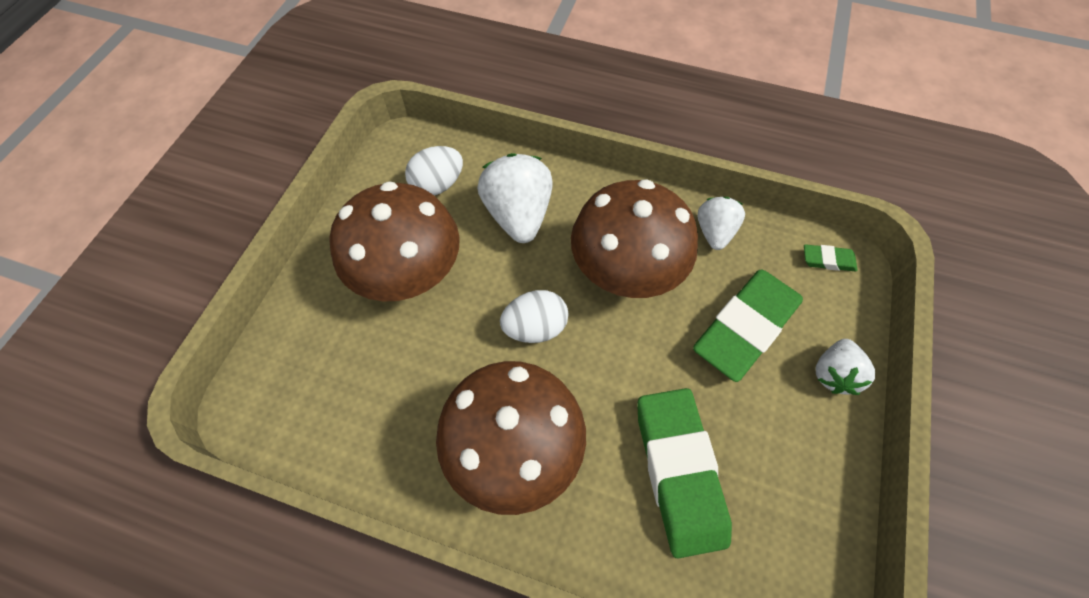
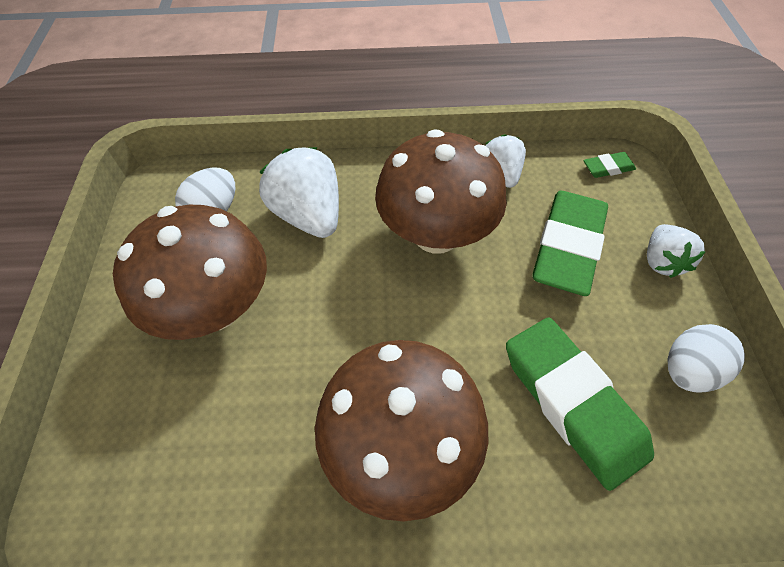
camera: 20 degrees left, 5 degrees down
white egg [500,290,568,343] -> white egg moved to [668,324,745,393]

